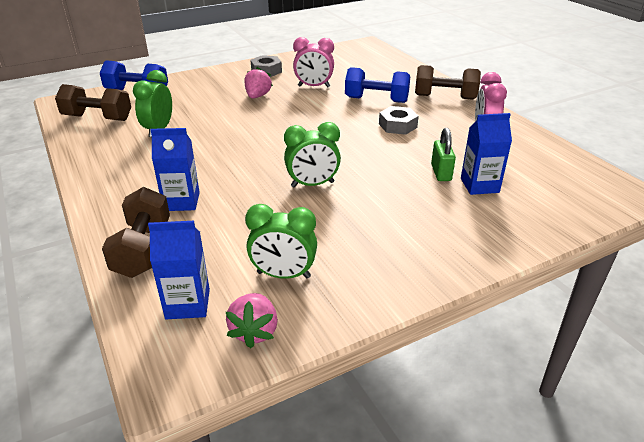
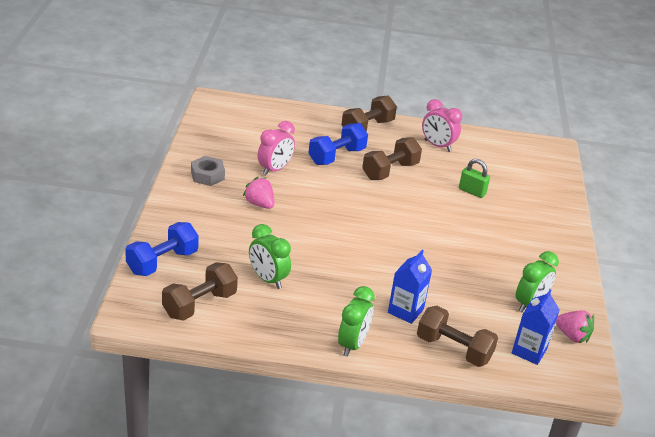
camera: 60 degrees left, 0 degrees up
green clock [284,122,341,188] -> green clock moved to [338,286,375,357]
grey nut [379,106,419,135] -> brown dumbbell [362,137,422,180]
blue carton [461,113,512,195] -> none

